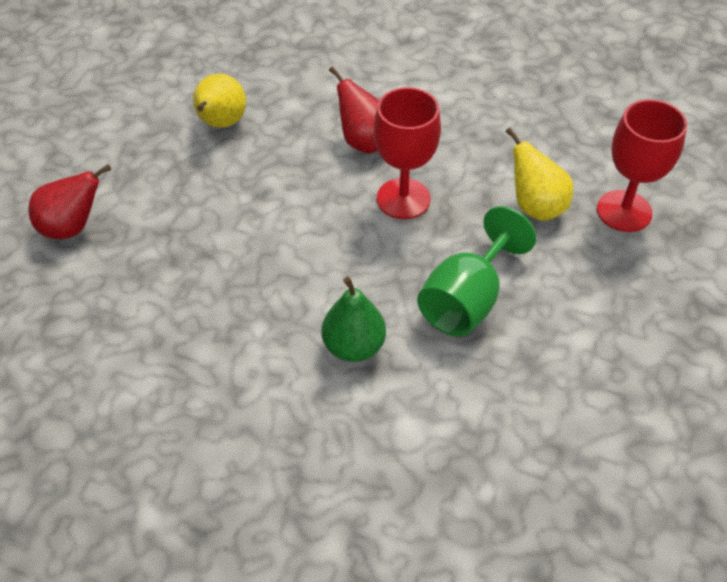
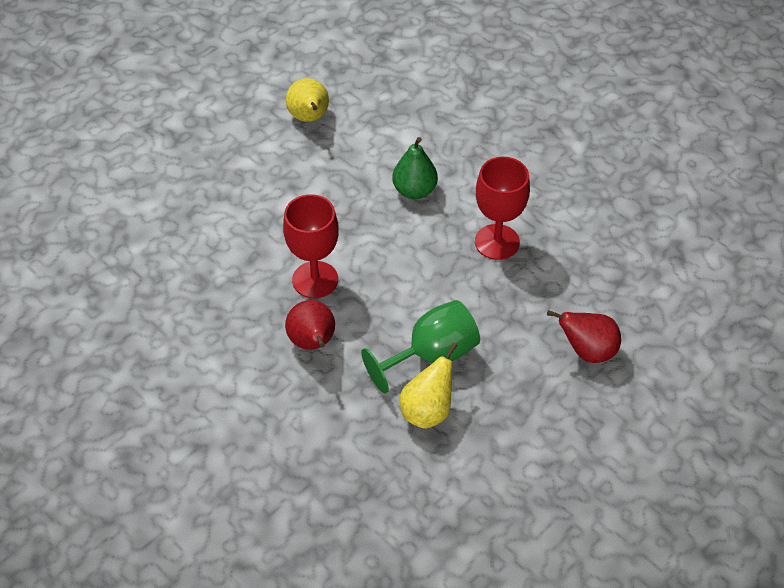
camera: 155 degrees left, 0 degrees up
green goblet [417,206,536,337] -> green goblet moved to [361,300,480,393]
yellow pear [505,127,573,221] -> yellow pear moved to [286,78,329,122]
red goblet [597,99,687,232] -> red goblet moved to [475,157,530,260]

